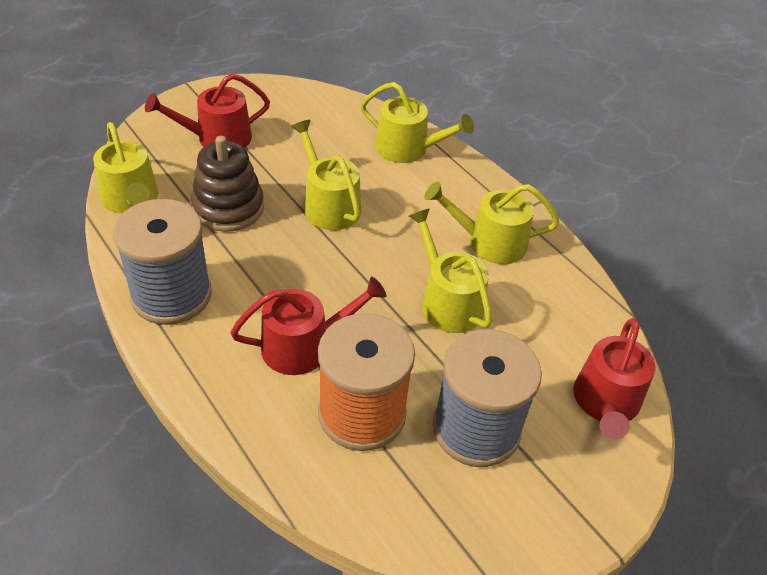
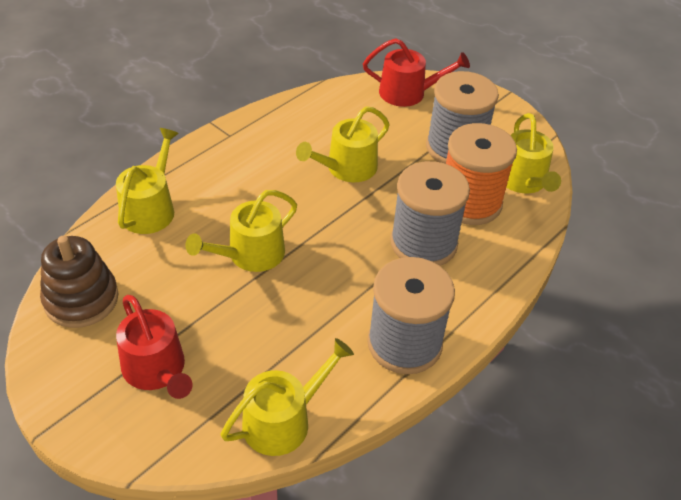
camera: 100 degrees left, 0 degrees up
brown stacking toy [191,136,264,232] -> brown stacking toy moved to [40,236,119,328]
red watering can [230,277,386,375] -> grey spool [390,161,470,266]
yellow watering can [424,181,560,264] -> yellow watering can moved to [506,113,561,193]

